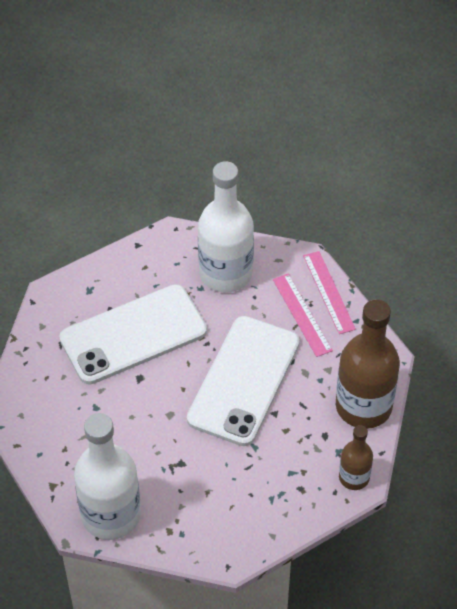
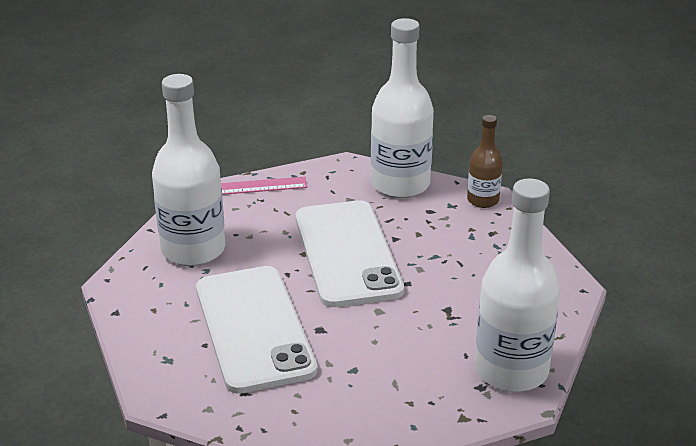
camera: 80 degrees left, 20 degrees down
white phone [187,316,300,446] -> white phone turned 45 degrees clockwise [296,200,404,307]
pink ruler [273,274,333,357] -> none
brown bottle [336,299,400,429] -> white bottle [371,18,434,198]

